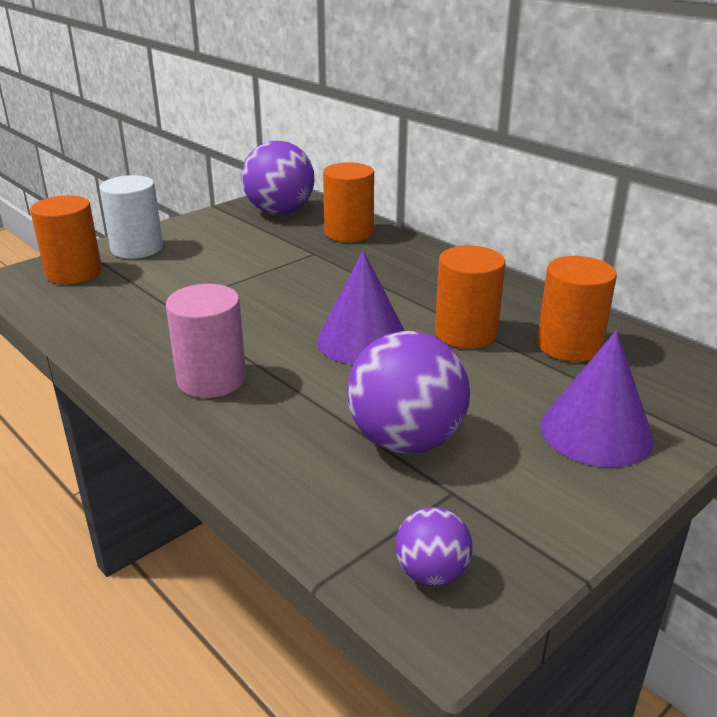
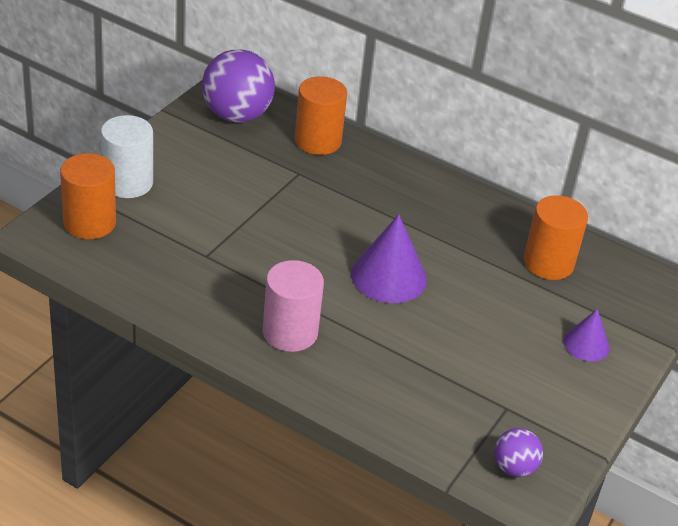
camera: 20 degrees left, 10 degrees up
purple ball [347,331,470,454] -> none
orange cylinder [435,245,505,349] -> none
purple cone [541,330,654,467] -> purple cone [563,309,610,362], size x0.59

